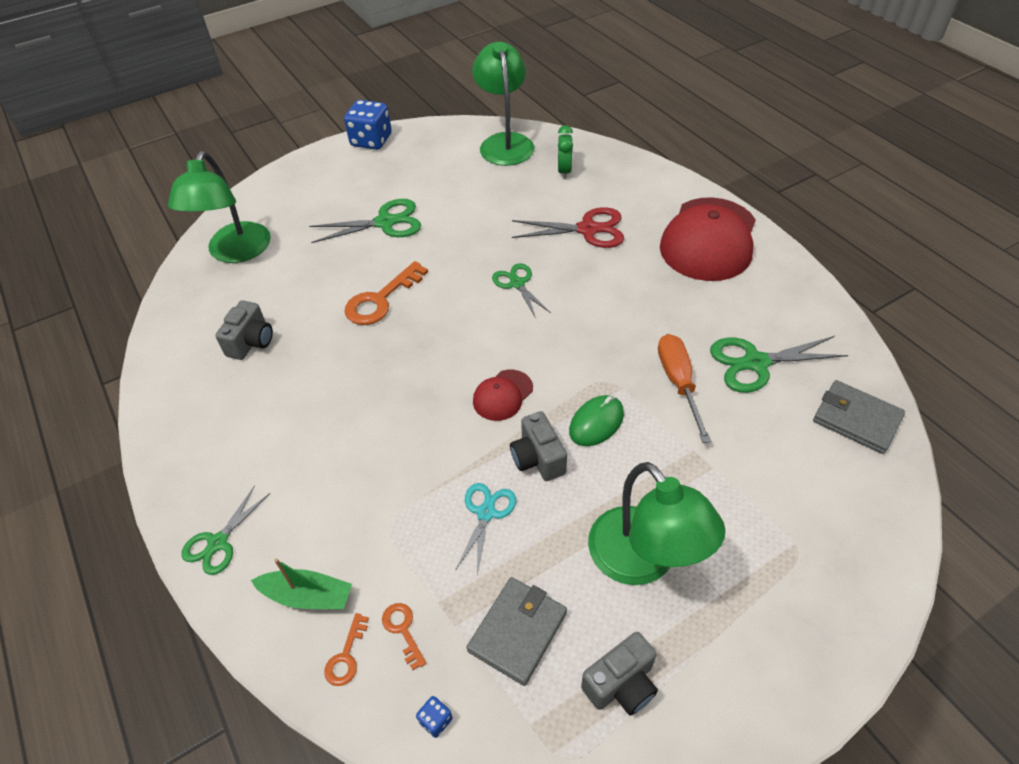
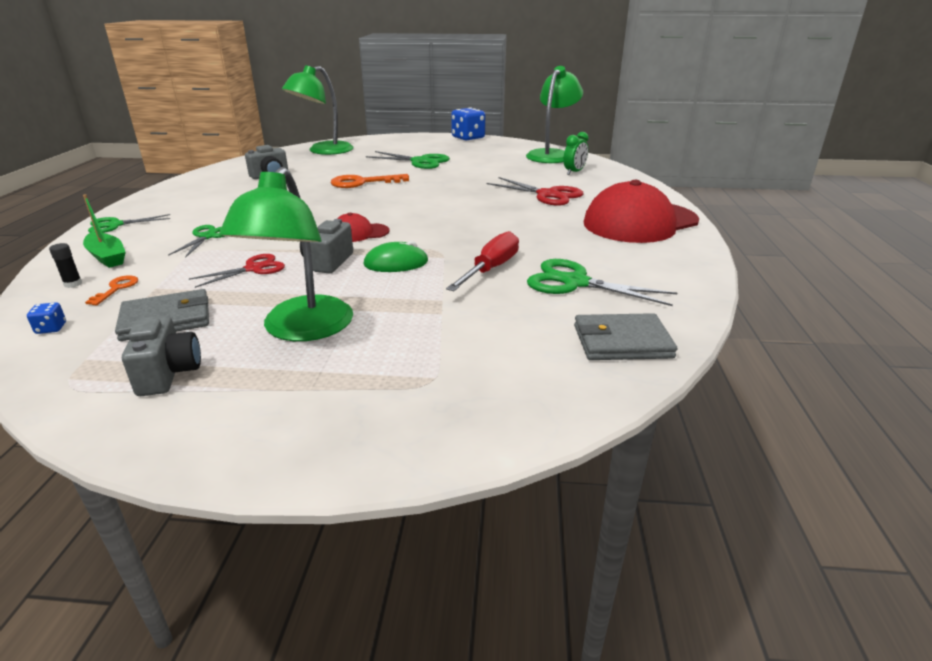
camera: 35 degrees right, 20 degrees down
orange key [324,613,369,686] -> black glue stick [49,243,82,288]
turquoise scissors [455,483,516,574] -> red scissors [189,254,285,288]
green scissors [492,263,551,318] -> green scissors moved to [168,225,225,258]
grey camera [581,632,658,715] -> grey camera turned 105 degrees counterclockwise [122,315,201,396]
orange screwdriver [658,334,711,443] -> red screwdriver [446,231,519,291]
grey wallet [813,380,905,454] -> grey wallet turned 75 degrees counterclockwise [574,313,677,360]

